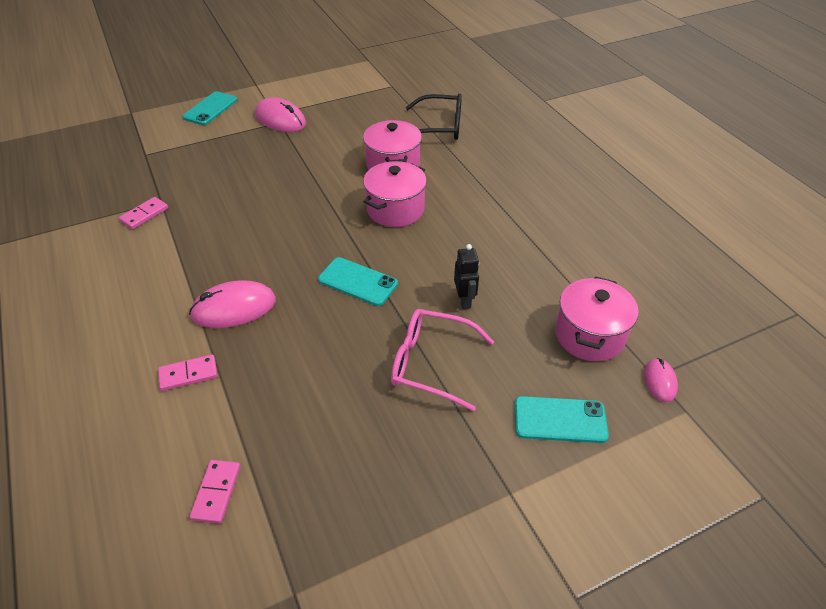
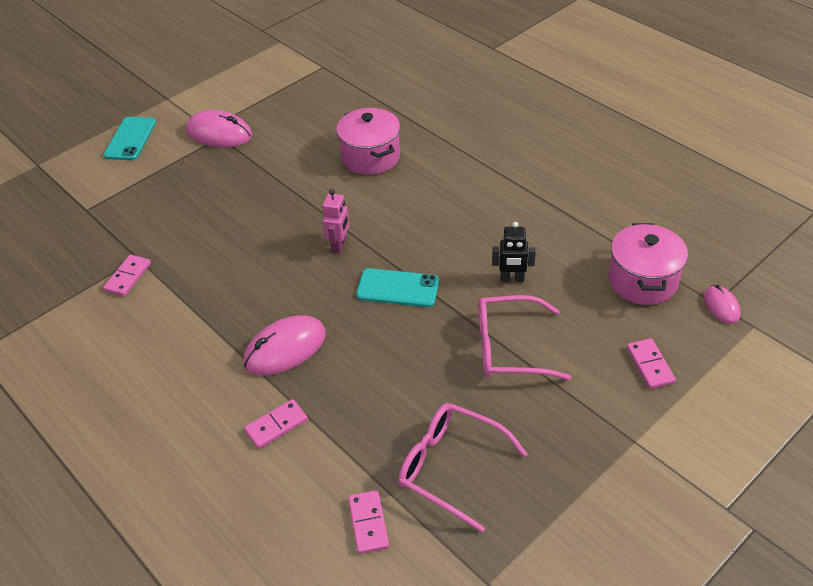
camera: 15 degrees left, 0 degrees up
pink pot [363,161,427,227] -> none
black glasses [406,94,462,140] -> none
black robot [454,244,479,309] -> black robot turned 120 degrees clockwise [492,222,536,282]
turquoise phone [515,396,609,443] -> pink domino [627,338,676,389]
none -> pink robot [322,189,349,254]
none -> pink glasses [398,403,528,532]

